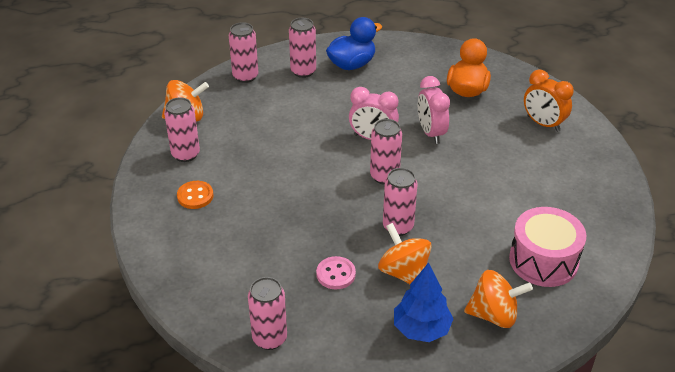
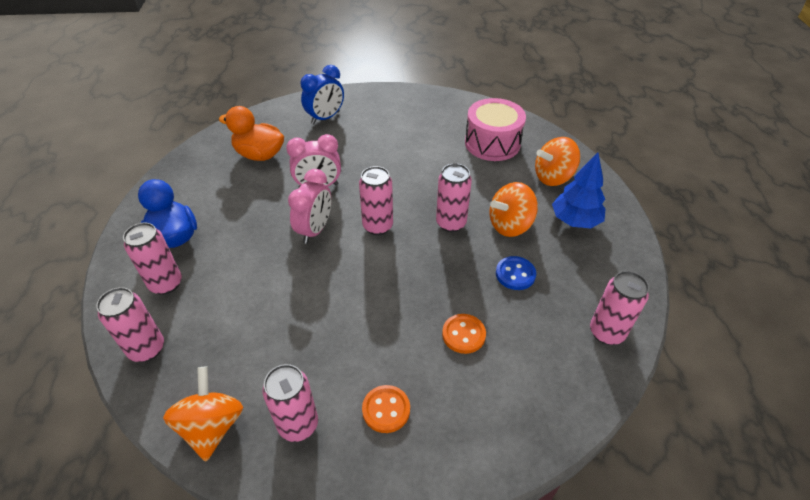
camera: 85 degrees left, 5 degrees up
pink button [316,256,356,289] -> blue button [496,256,536,290]
orange spinning top [464,270,533,328] -> orange spinning top turned 120 degrees counterclockwise [535,137,580,186]
orange clock [524,69,574,132] -> blue clock [301,65,344,124]
none -> orange button [442,314,486,354]

